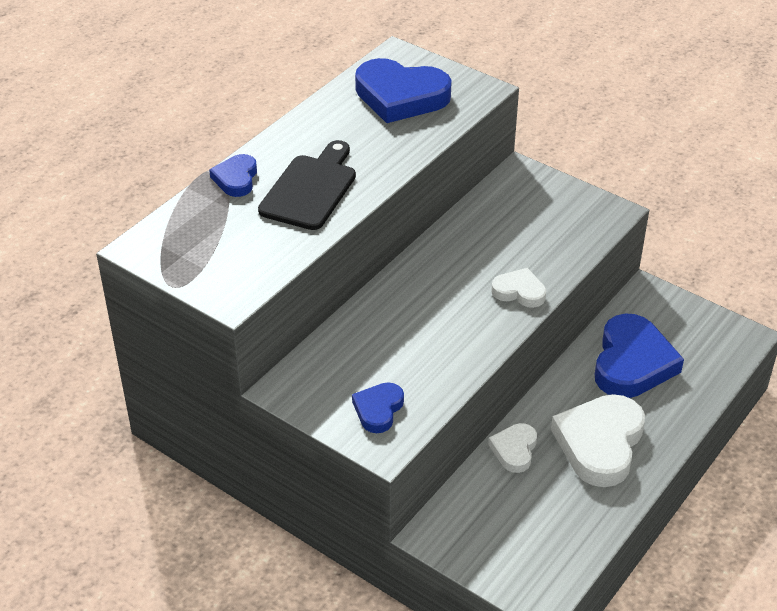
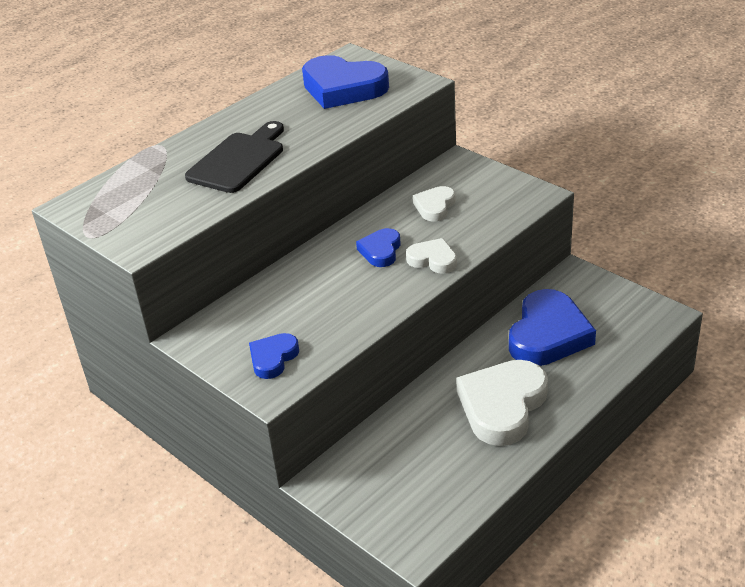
camera: 10 degrees right, 5 degrees down
blue heart [209,154,257,197] -> blue heart moved to [356,228,401,267]
white heart [488,423,537,473] -> white heart moved to [413,186,455,222]

